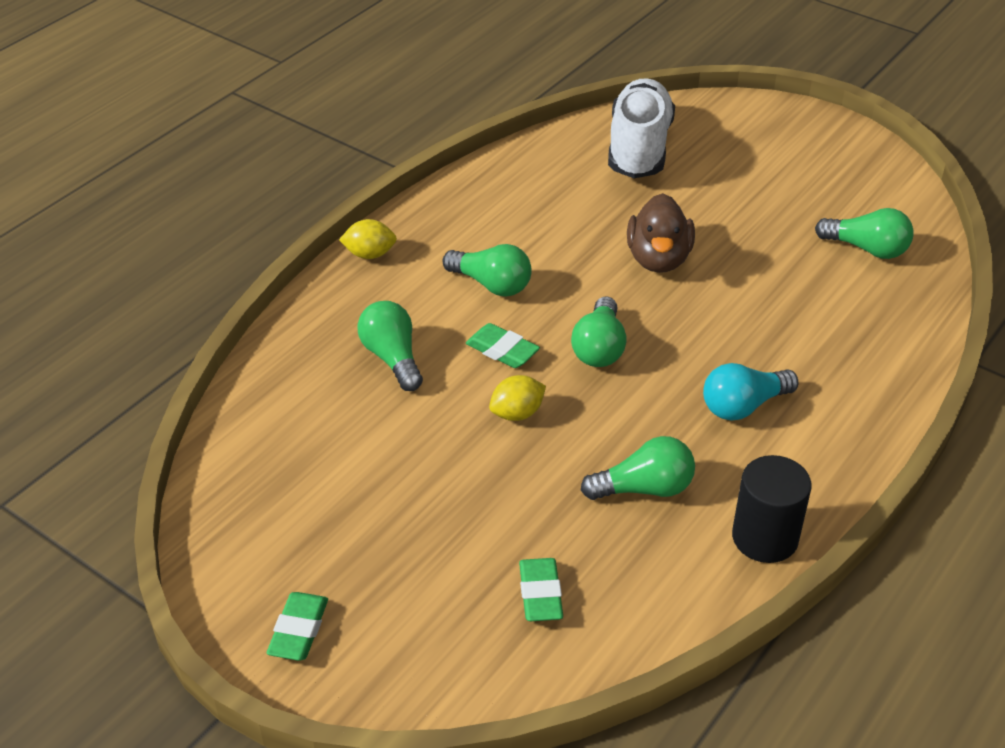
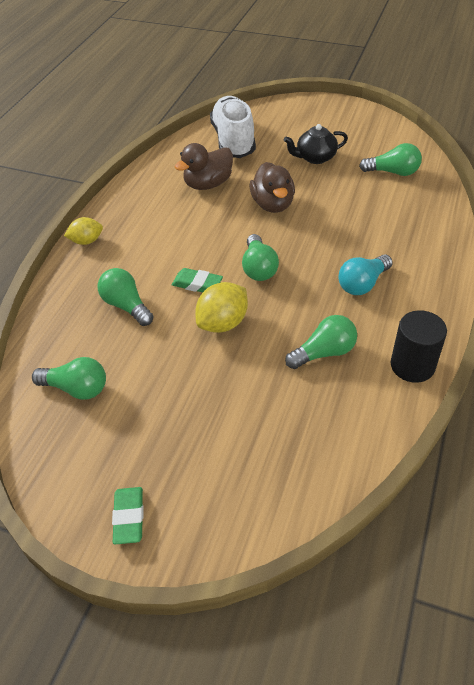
camera: 15 degrees left, 5 degrees up
green light bulb [443,244,532,296] -> green light bulb moved to [32,357,106,400]
yellow lemon [489,375,546,421] -> yellow lemon [195,282,248,333], size x1.54
green eraser [519,558,563,621] -> none
none -> brown duck [175,143,233,190]
none -> black teapot [284,124,348,164]

